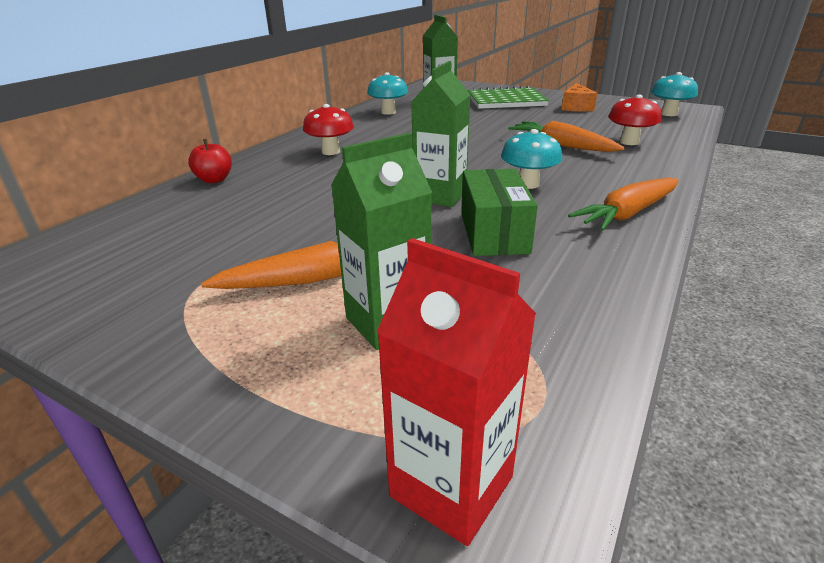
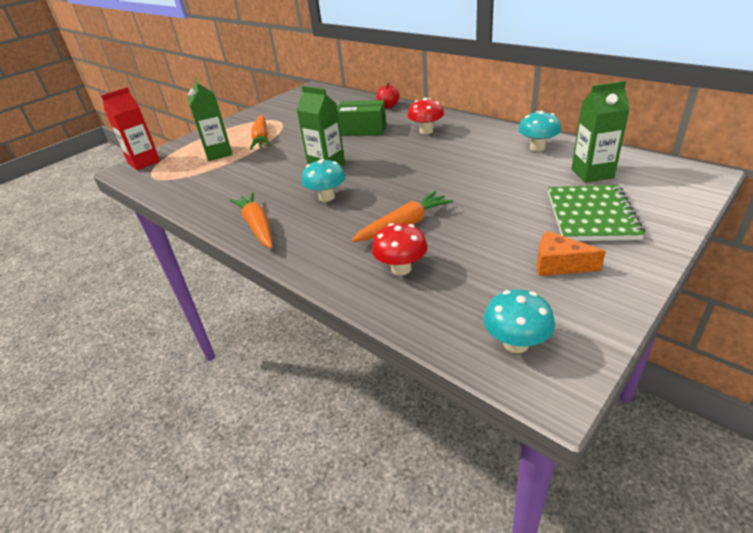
camera: 105 degrees right, 5 degrees up
green box [461,169,538,256] -> green box moved to [337,100,386,136]

